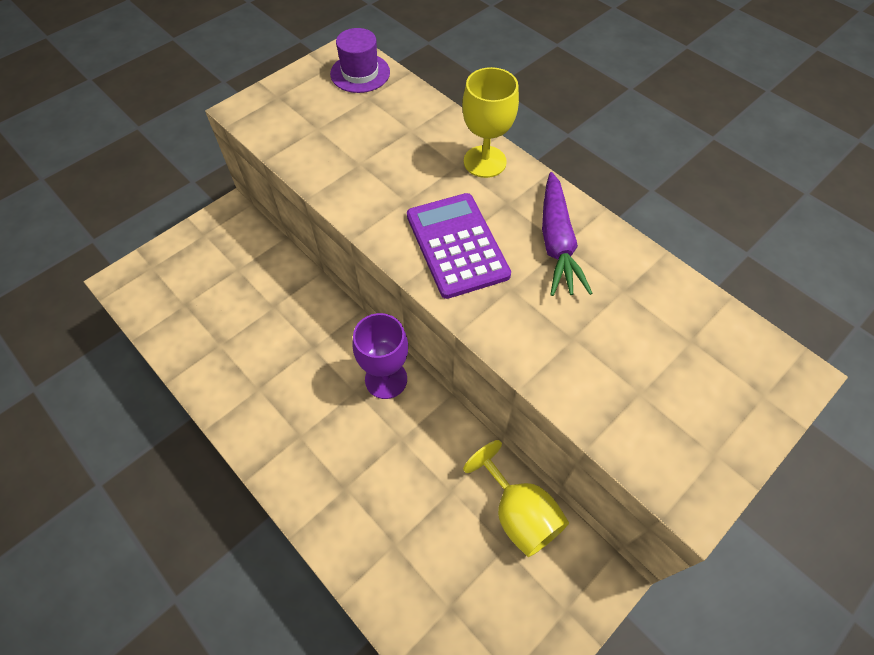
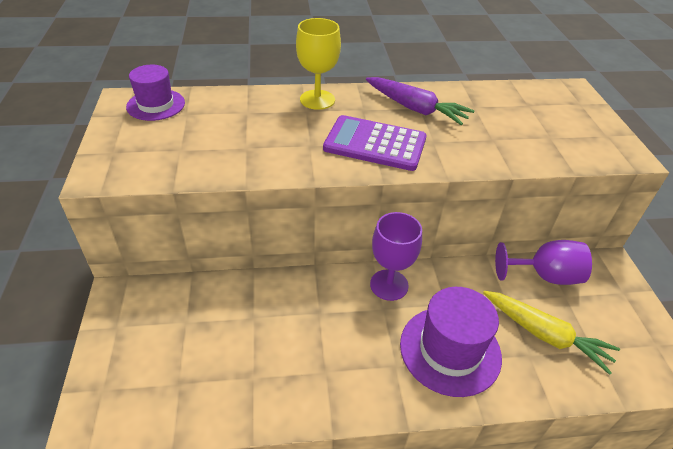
camera: 55 degrees left, 15 degrees down
yellow goblet [463,440,569,557] -> purple goblet [495,240,592,285]
none -> purple hat [400,287,502,397]
none -> yellow carrot [483,291,620,375]

